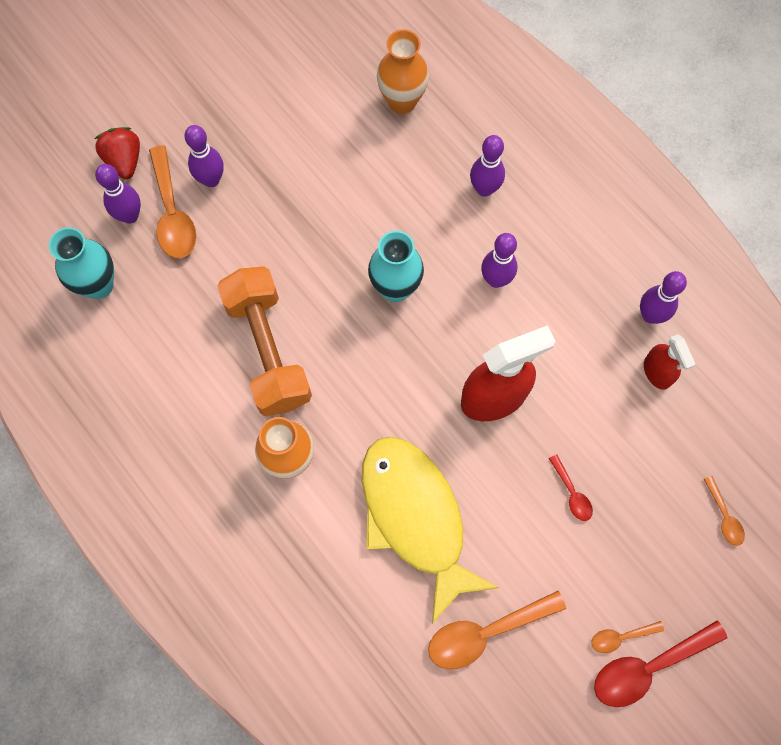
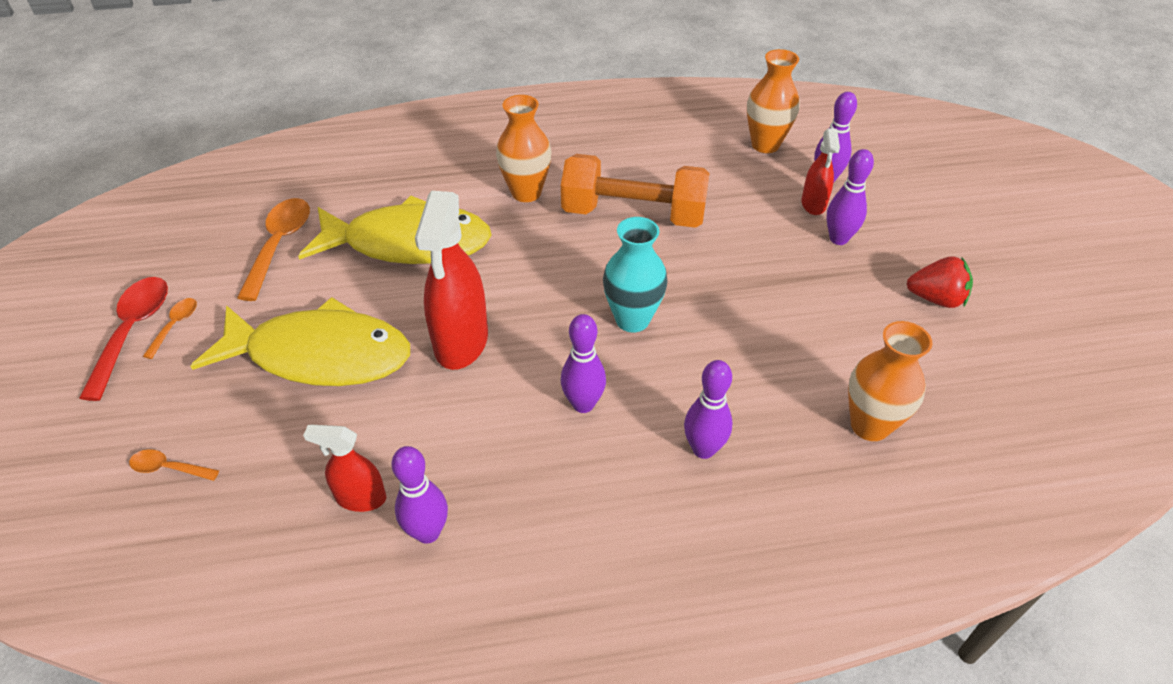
camera: 120 degrees right, 25 degrees down
turquoise vase [49,227,114,299] -> orange vase [747,49,800,153]
red strawberry [94,127,140,179] -> red strawberry moved to [907,256,973,308]
orange spoon [149,145,196,258] -> red spray bottle [801,128,840,215]
red spoon [549,454,593,521] -> yellow fish [190,297,410,386]

